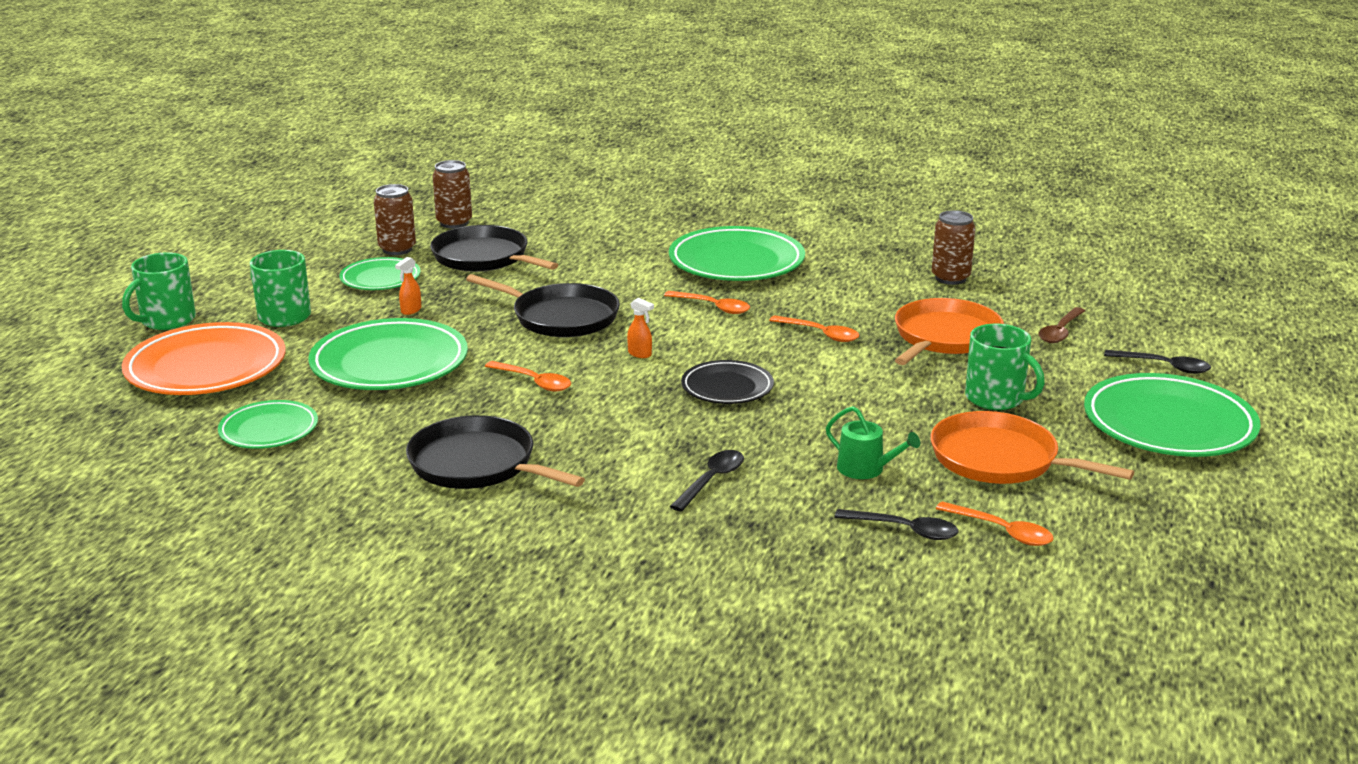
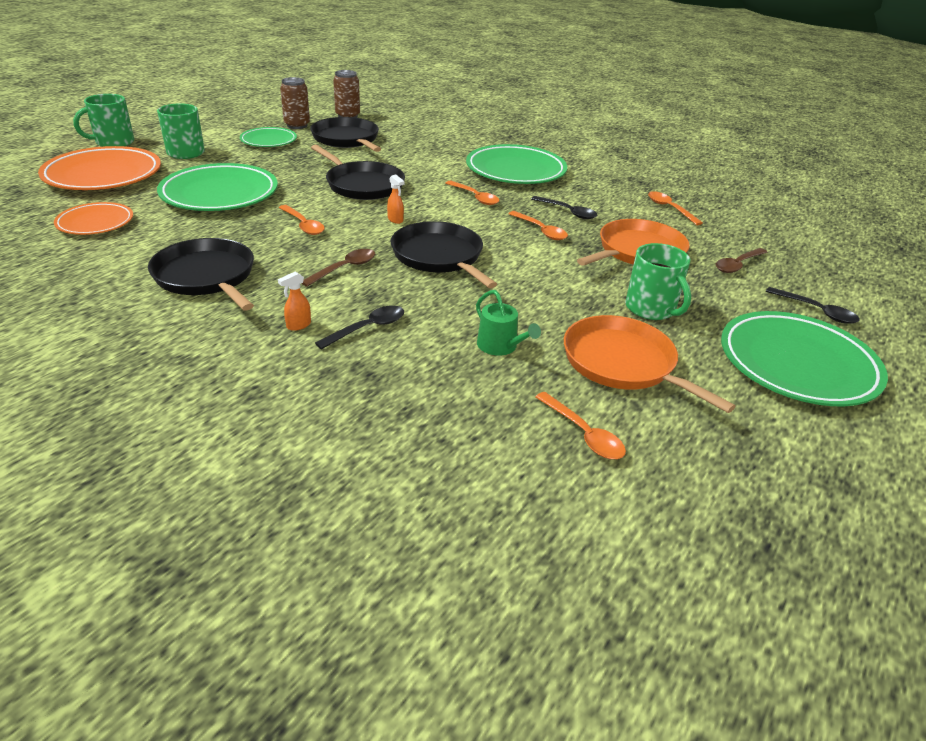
camera: 15 degrees right, 10 degrees up
green plate [218,400,318,449] -> orange plate [54,202,133,235]
orange spray bottle [395,257,421,315] -> orange spray bottle moved to [278,272,311,331]
black plate [681,360,774,404] -> black pan [391,221,497,288]
black spoon [834,509,958,540] -> black spoon moved to [531,196,597,219]
brown can [932,210,975,285] -> orange spoon [648,191,703,225]
none -> brown spoon [302,249,375,287]

